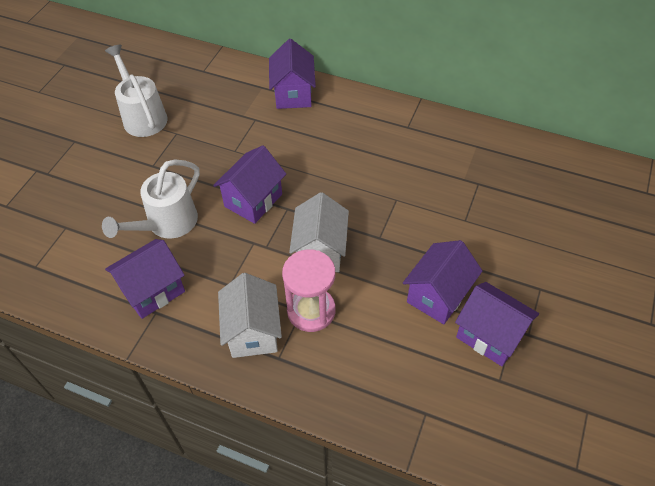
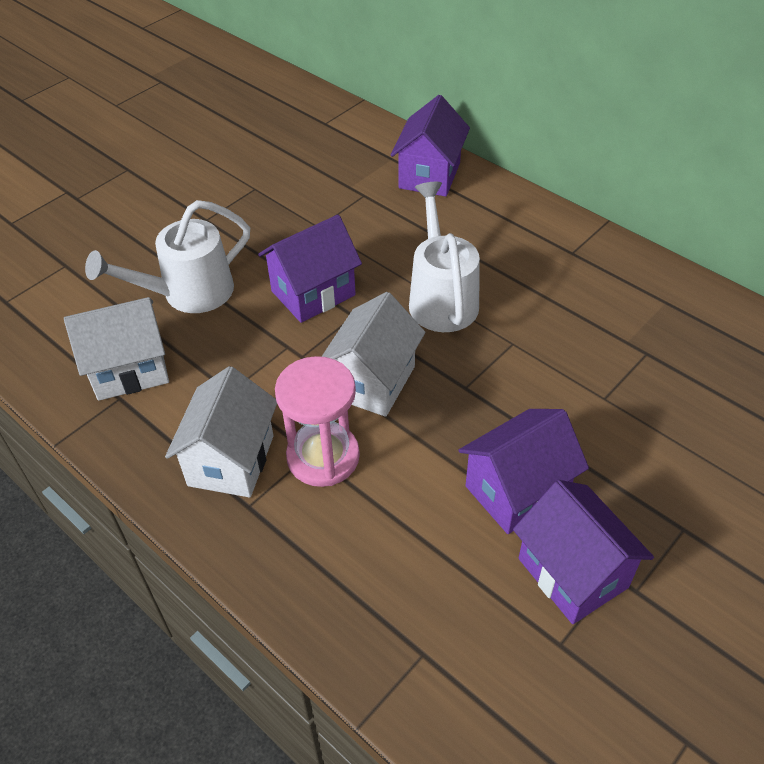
camera: 20 degrees right, 5 degrees down
white watering can [105,45,167,137] -> white watering can moved to [409,182,480,332]
purple house [105,239,185,319] -> white house [64,297,169,401]

